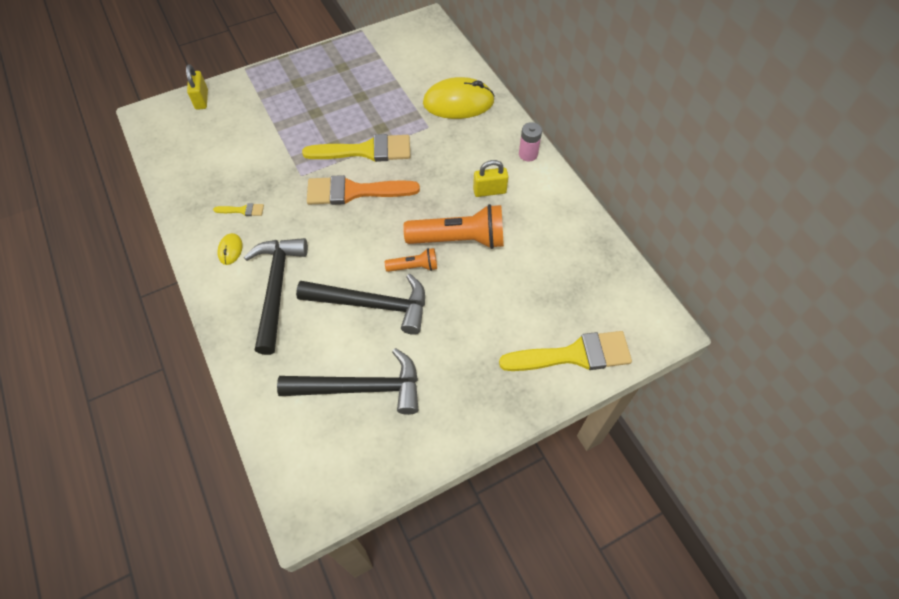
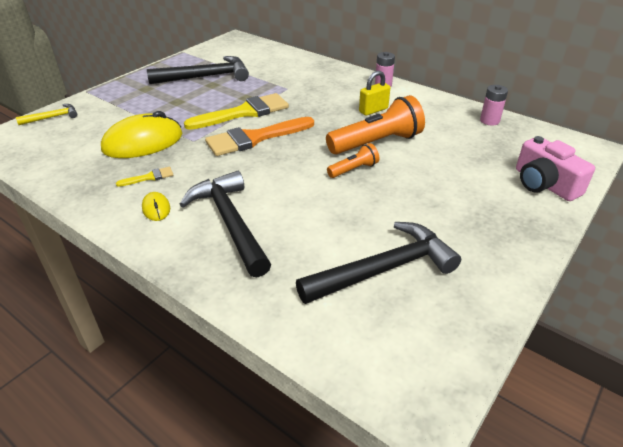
camera: 25 degrees left, 20 degrees down
yellow padlock [186,64,208,110] -> yellow hammer [16,104,77,125]
black hammer [296,274,425,335] -> black hammer moved to [147,56,249,84]
yellow mouse [423,77,495,119] -> yellow mouse moved to [101,111,183,158]
yellow brush [499,331,632,371] -> pink camera [516,136,595,201]
none -> pink battery [480,85,508,126]

